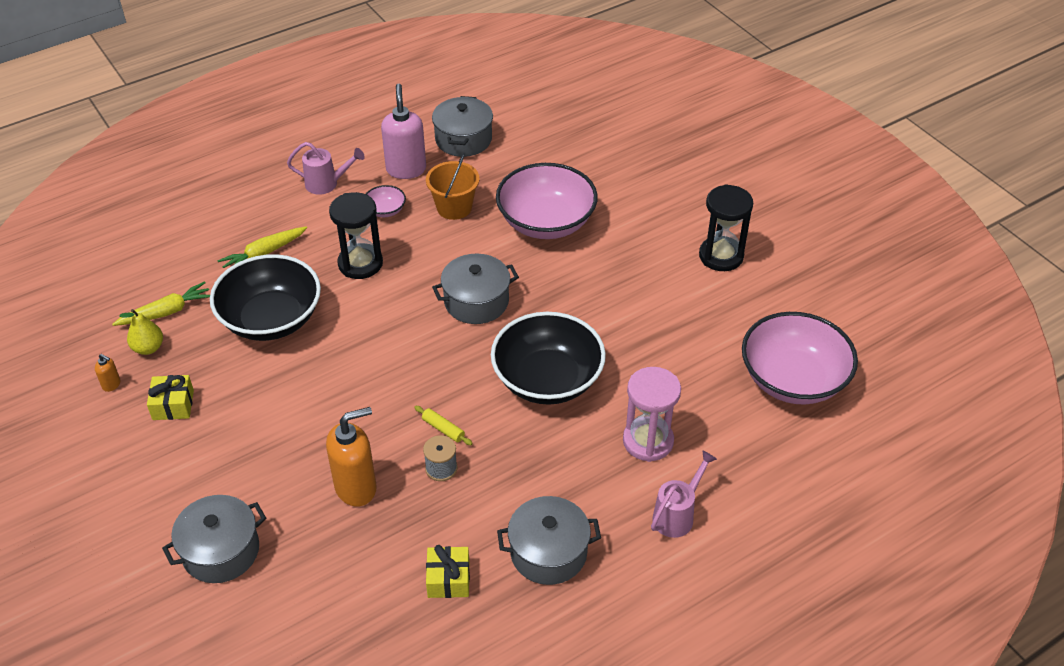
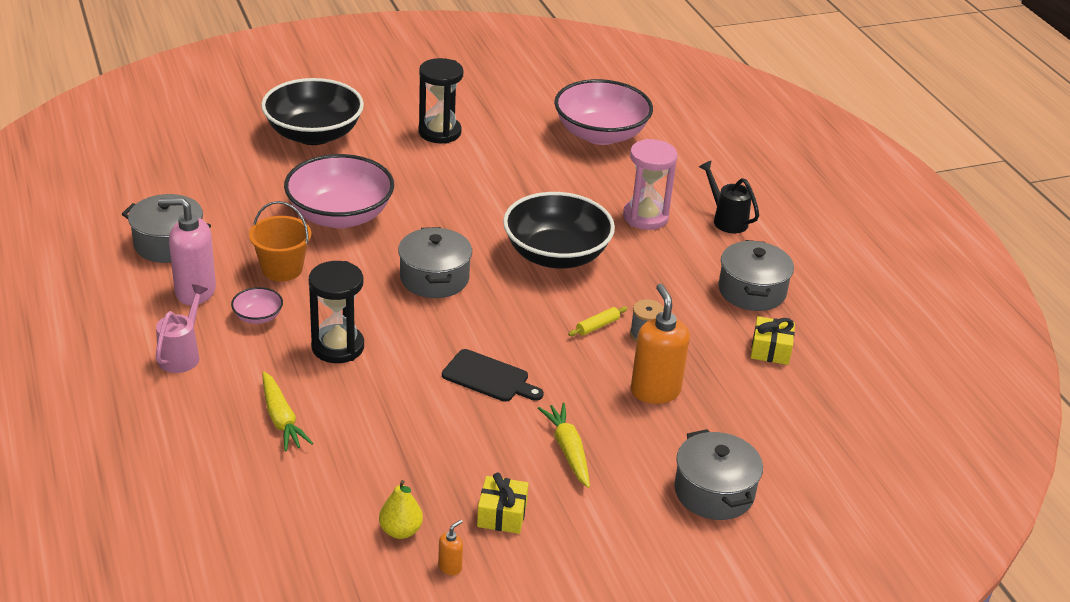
camera: 80 degrees left, 10 degrees down
yellow carrot [112,281,210,326] -> yellow carrot moved to [538,403,590,488]
black bowl [210,254,321,341] -> black bowl moved to [261,78,364,145]
pink watering can [651,450,717,538] -> black watering can [699,161,759,233]
none -> black cutting board [442,349,544,402]

